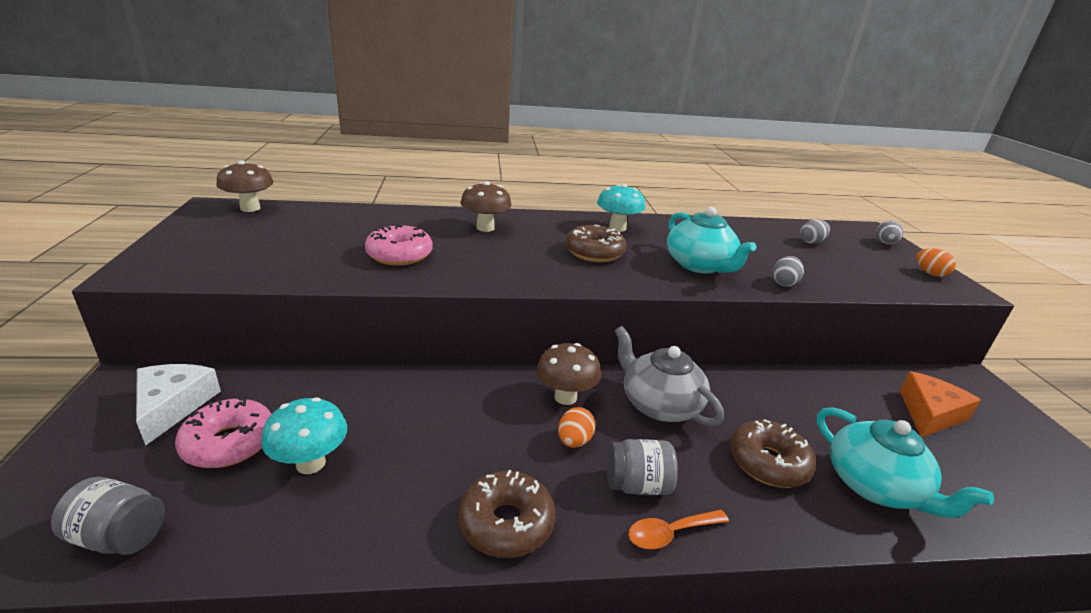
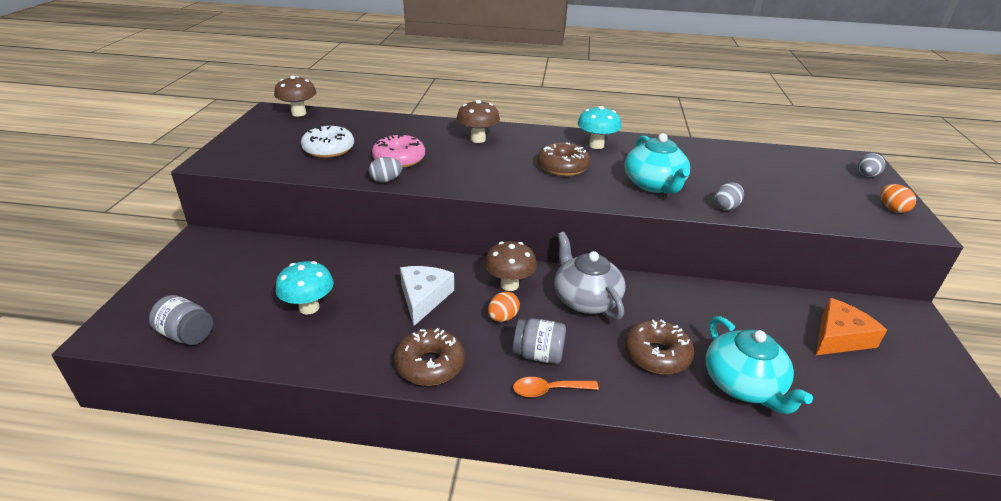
camera: 15 degrees right, 5 degrees up
white cheese [136,364,221,446] -> white cheese moved to [400,266,454,326]
pink donut [175,397,272,468] -> none
grey egg [800,219,830,244] -> grey egg moved to [369,157,402,183]
none -> white donut [301,126,354,158]

